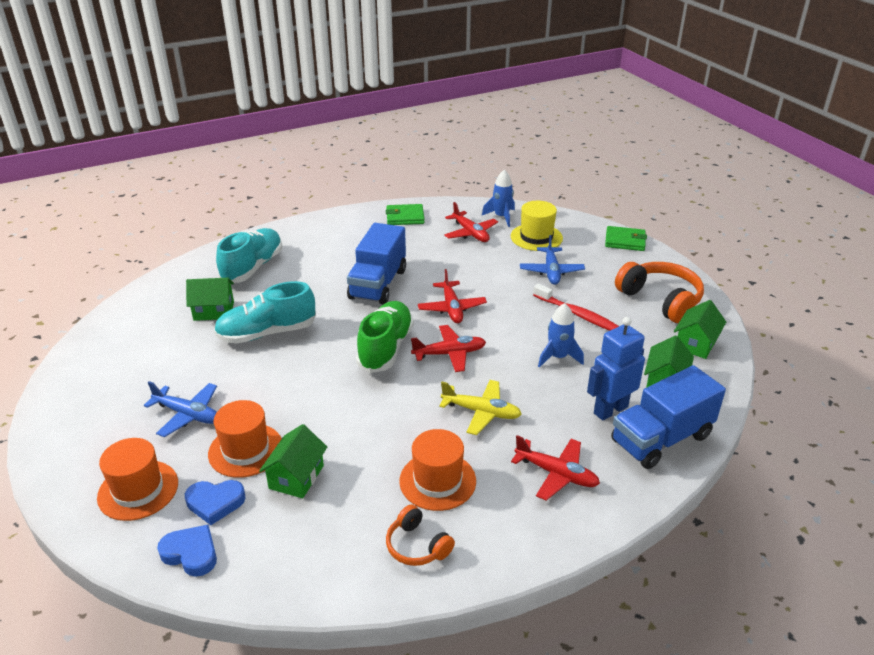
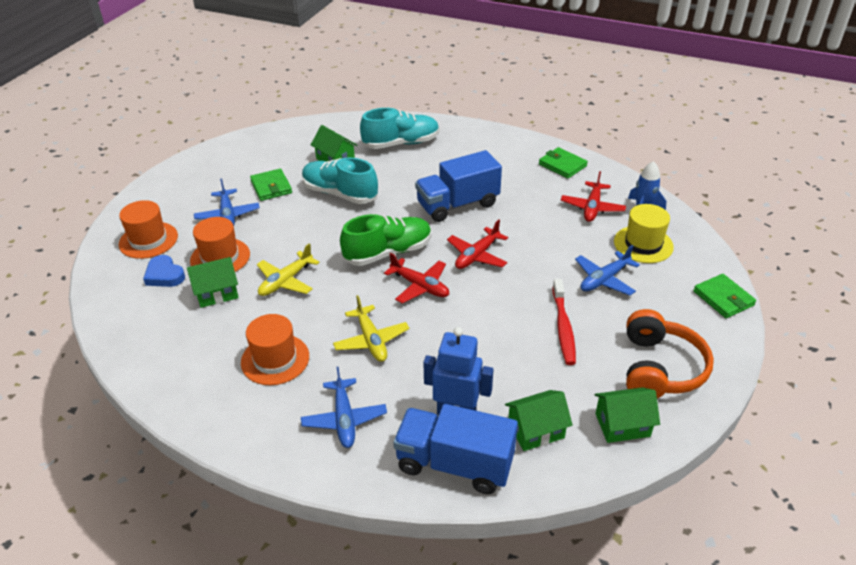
camera: 50 degrees right, 5 degrees up
blue heart [157,525,217,577] -> none
orange headphones [386,504,455,566] -> none
red plane [511,435,600,501] -> blue plane [301,366,387,448]
blue rocket [538,303,584,368] -> none
none -> green wallet [250,169,292,201]
none -> yellow plane [257,243,320,296]

